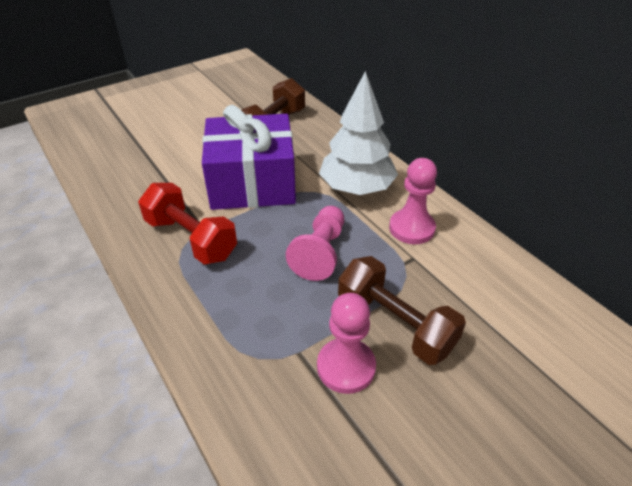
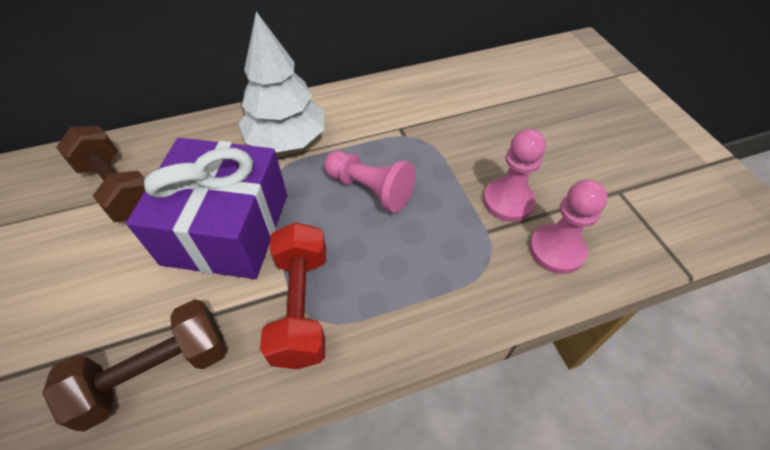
camera: 75 degrees left, 10 degrees up
red dumbbell [138,183,237,264] -> red dumbbell turned 60 degrees counterclockwise [260,222,326,369]
brown dumbbell [338,256,466,365] -> brown dumbbell moved to [42,299,227,432]
pink pawn [389,158,437,244] -> pink pawn moved to [529,180,608,274]

